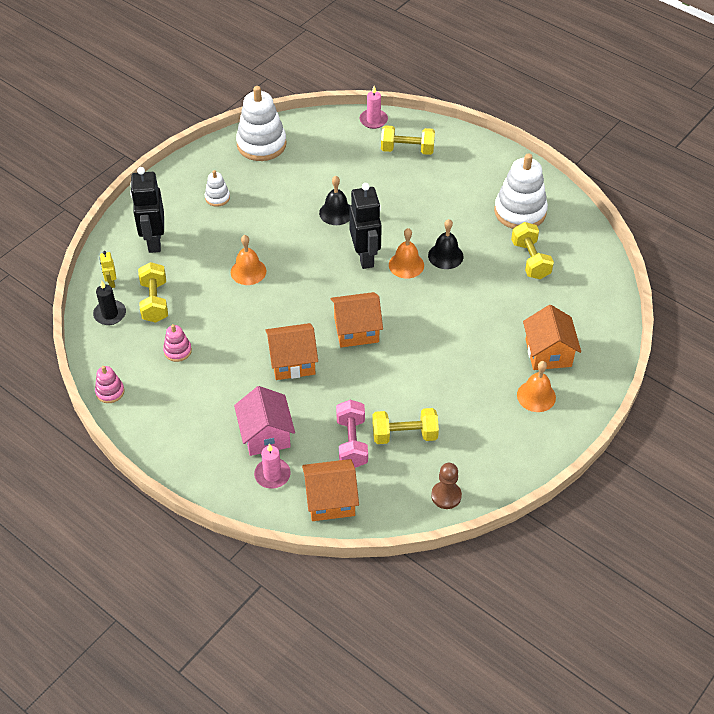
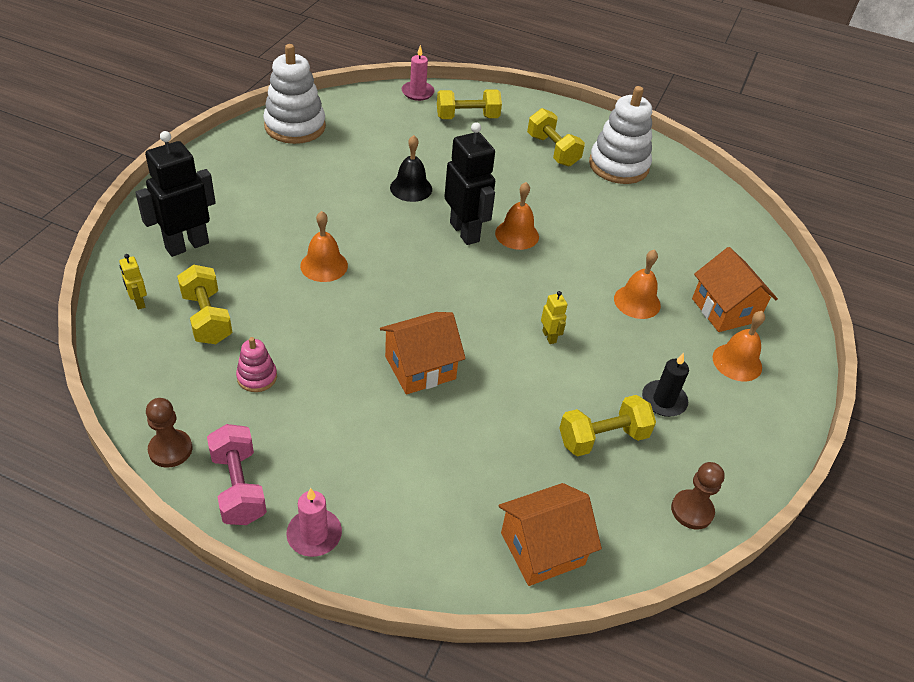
camera: 20 degrees left, 5 degrees down
black candle [93,280,126,325] -> black candle moved to [642,353,689,417]
pink stacking toy [95,366,124,403] -> brown pawn [146,398,192,468]
black robot [130,167,164,253] -> black robot turned 75 degrees clockwise [135,131,216,257]
white stacking toy [205,170,230,207] -> none
pink house [234,386,295,456] -> none
pink candle [254,444,290,489] -> pink candle moved to [286,488,342,557]
orange house [331,292,383,347] -> none
pink dumbbell [336,400,368,468] -> pink dumbbell moved to [207,424,267,525]
black bell [428,219,464,269] -> none
yellow dumbbell [511,222,554,279] -> yellow dumbbell moved to [527,108,585,167]
none -> yellow robot [541,291,567,344]
none -> orange bell [614,249,661,319]

